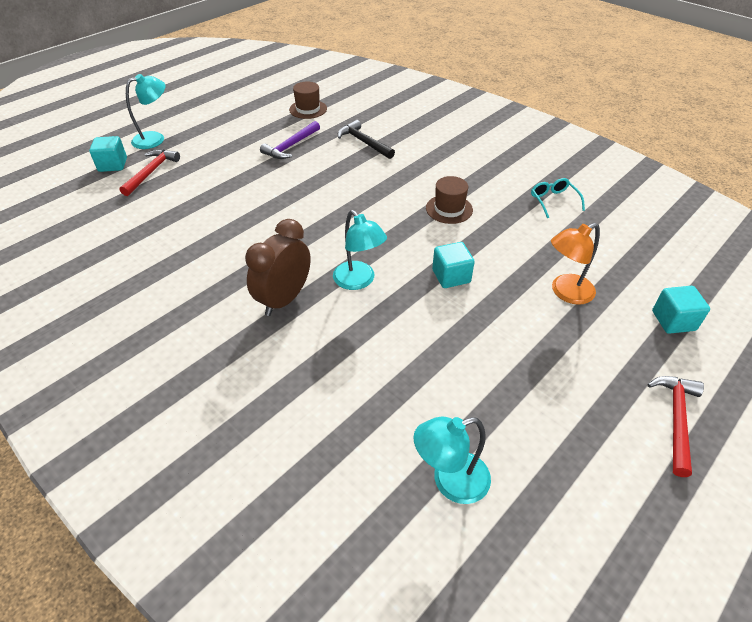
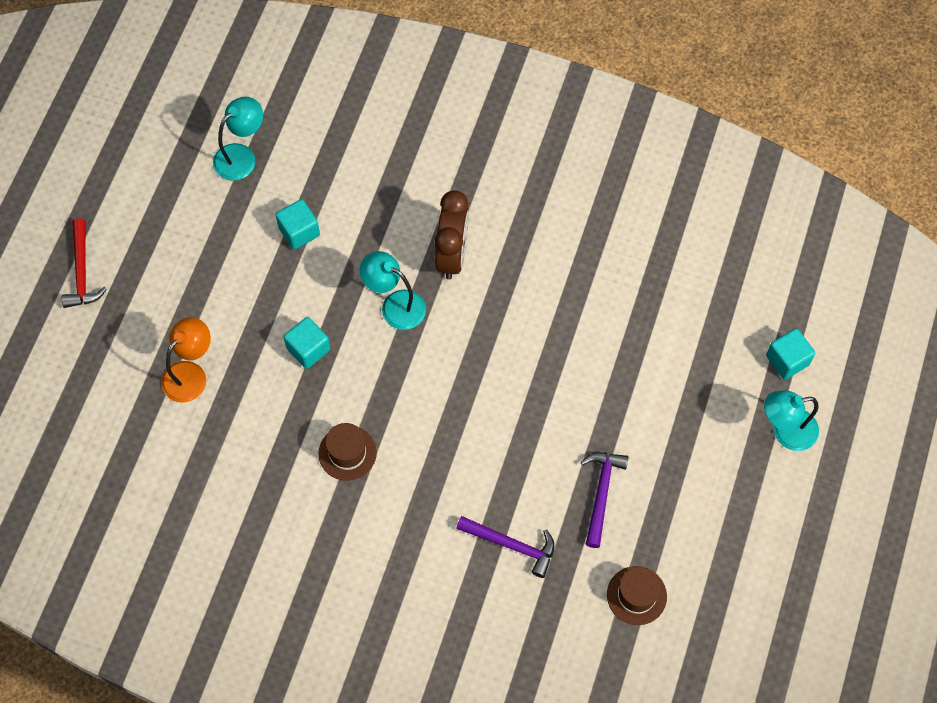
camera: 155 degrees right, 20 degrees up
red hammer [119,149,180,196] -> none
turquoise lamp [126,74,165,149] -> turquoise lamp turned 45 degrees clockwise [764,390,819,451]
black hammer [338,120,395,159] -> purple hammer [456,516,555,578]
turquoise glasses [531,178,585,218] -> none
turquoise cube [652,286,710,334] -> turquoise cube moved to [276,199,320,250]

